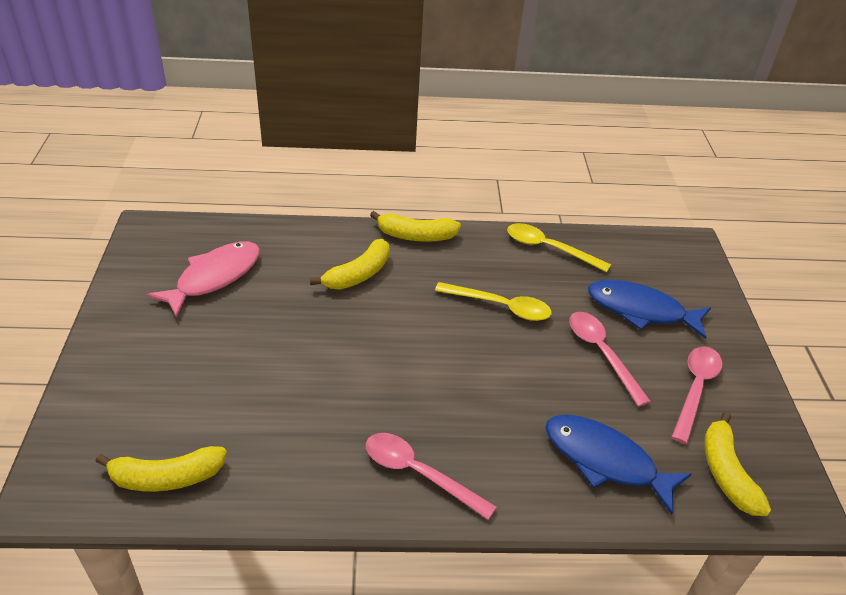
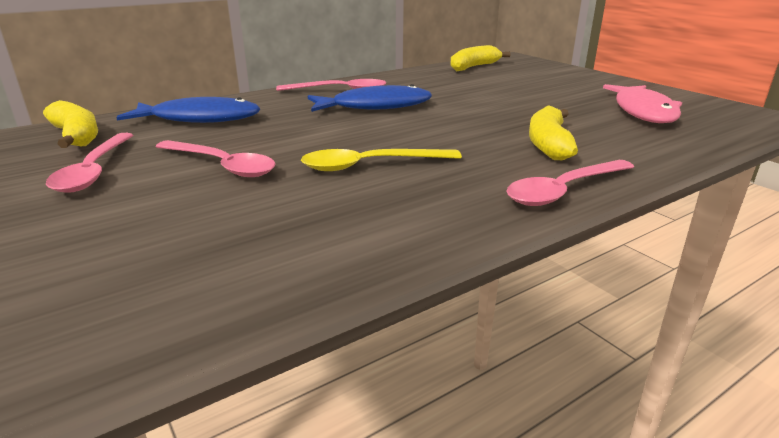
camera: 150 degrees right, 15 degrees down
yellow banana [370,211,461,242] -> pink spoon [507,160,634,206]
yellow spoon [507,223,611,272] -> none
blue fish [588,280,711,339] -> blue fish moved to [308,84,432,112]

